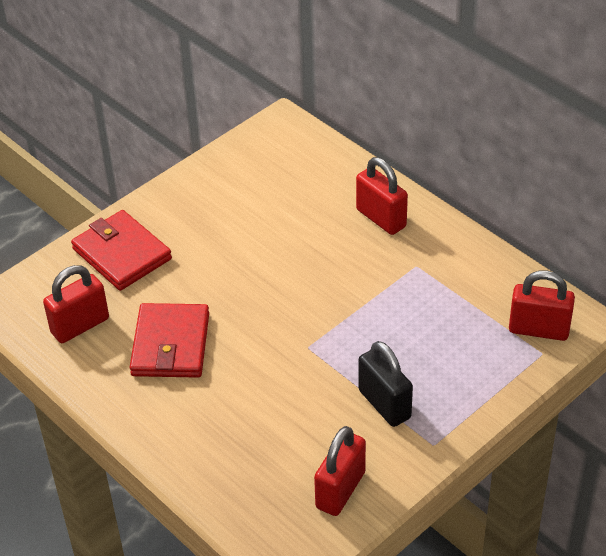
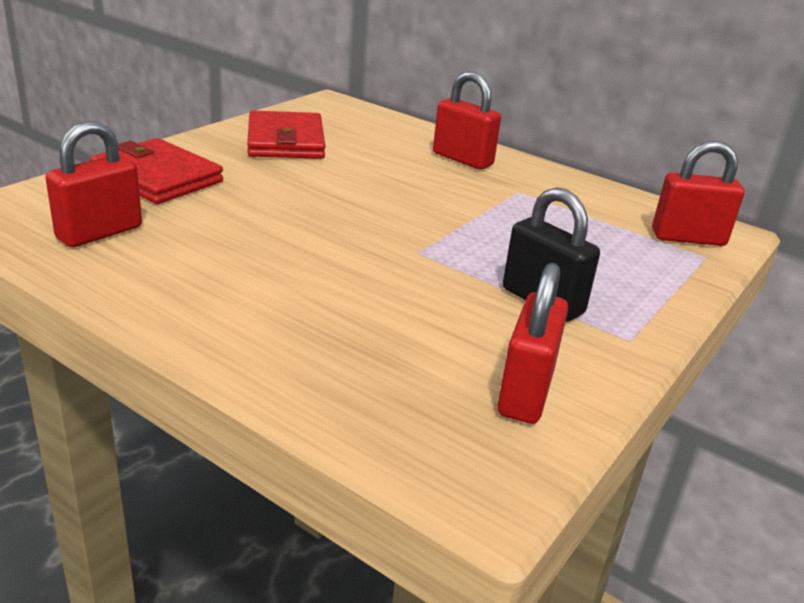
camera: 15 degrees left, 15 degrees down
red wallet [130,303,209,378] -> red wallet moved to [247,110,326,159]

